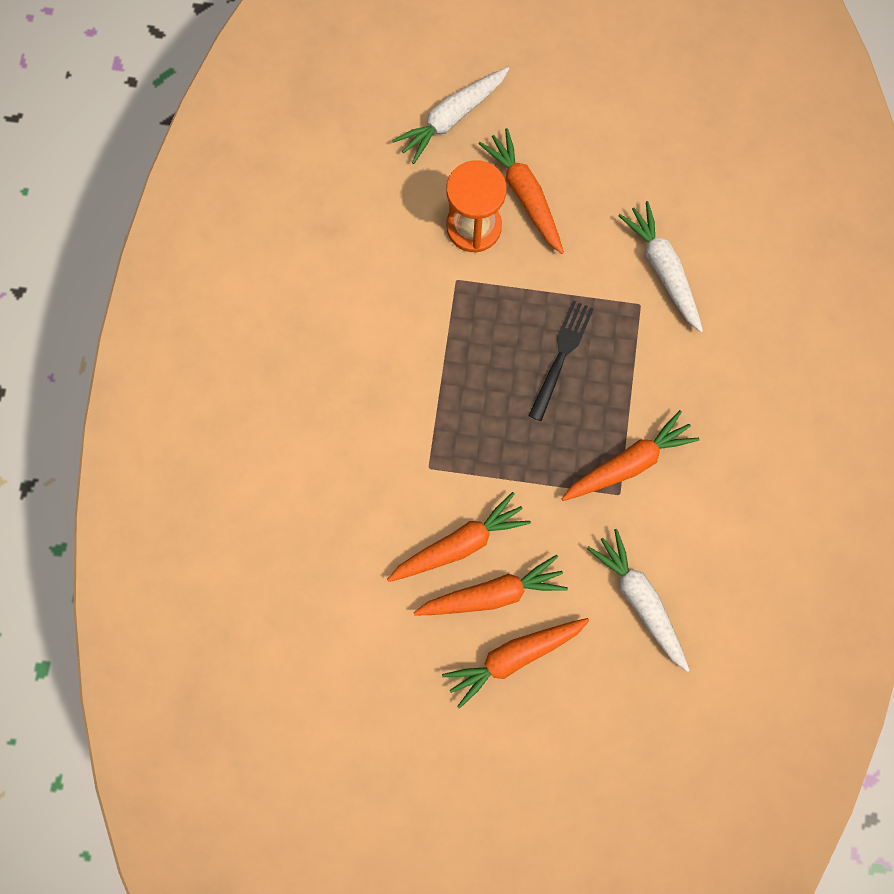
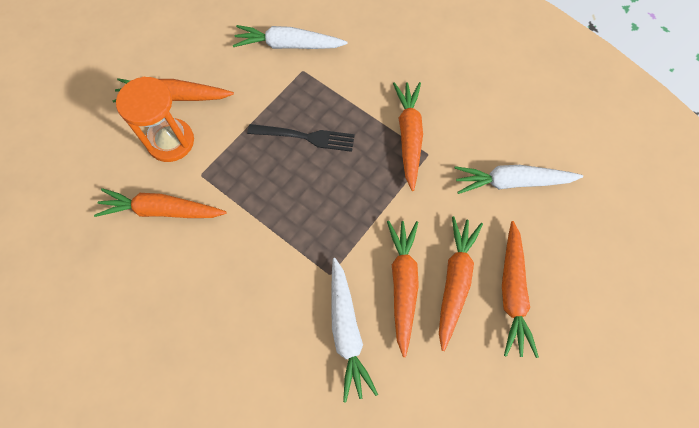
camera: 60 degrees left, 10 degrees down
white carrot [392,67,509,164] -> white carrot moved to [331,258,378,403]
black fork [528,300,594,421] -> black fork turned 135 degrees clockwise [247,124,355,152]
none -> orange carrot [94,188,227,218]

